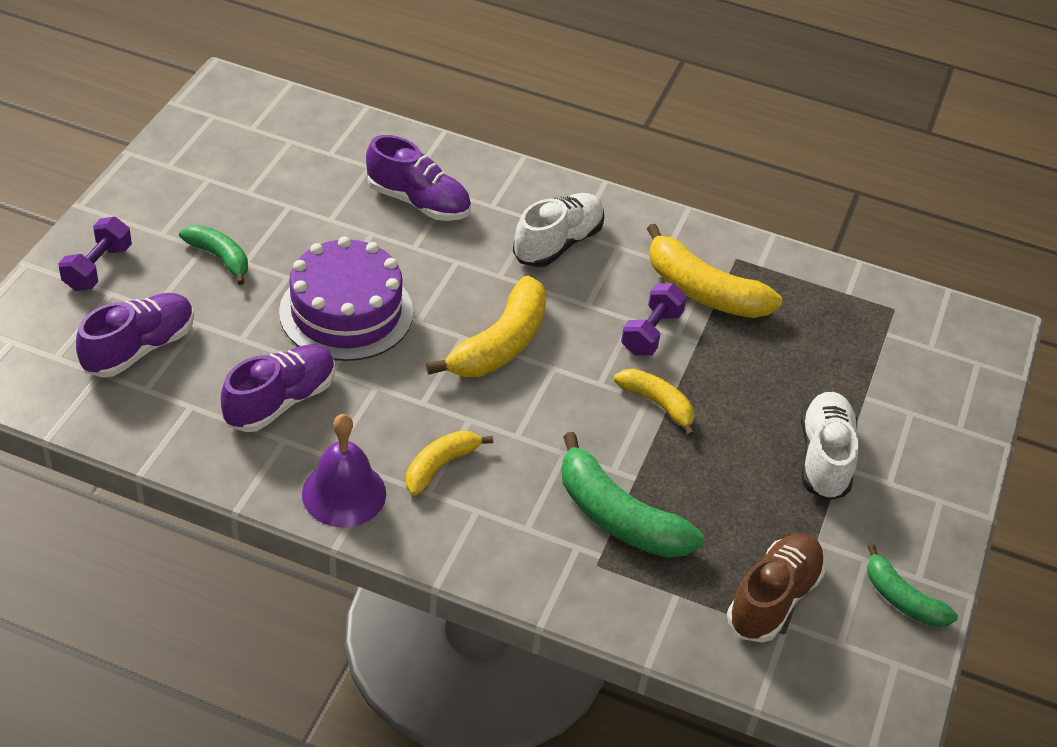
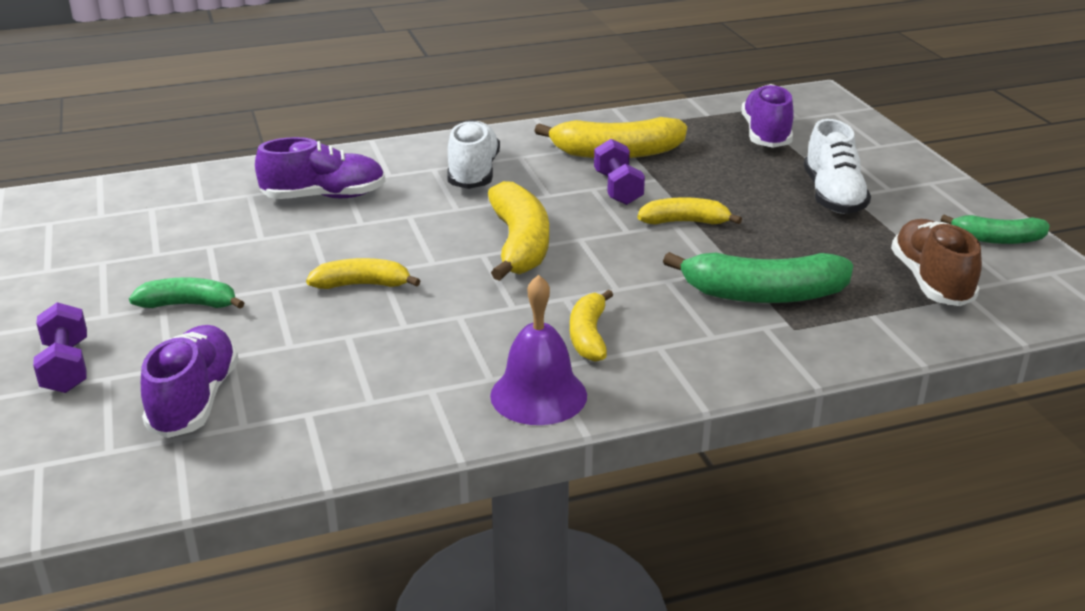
camera: 35 degrees left, 15 degrees down
purple shoe [221,345,335,432] -> purple shoe moved to [741,84,794,148]
purple cake [279,236,413,361] -> yellow banana [306,258,420,289]
white shoe [801,392,858,501] -> white shoe turned 150 degrees counterclockwise [804,119,871,214]

